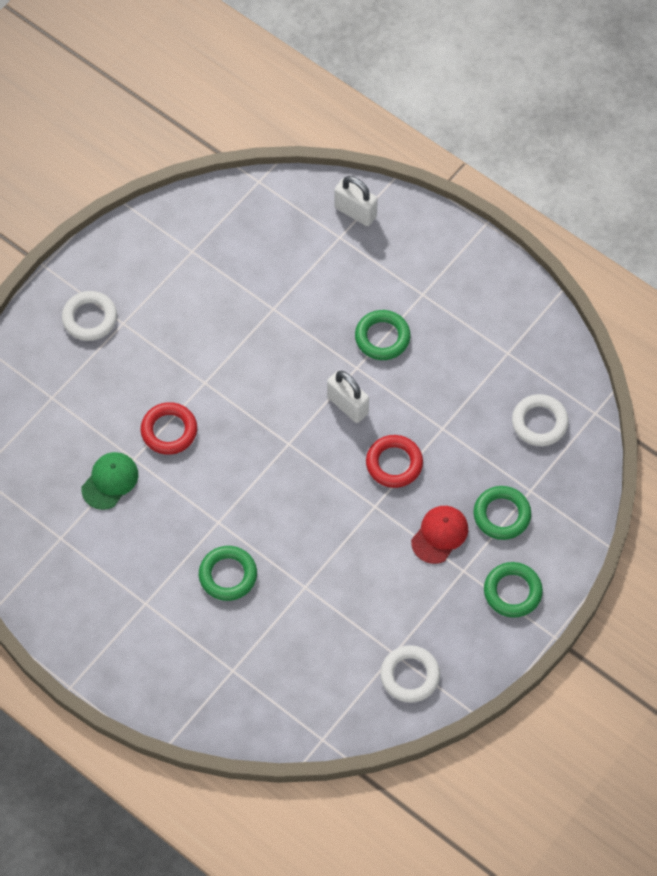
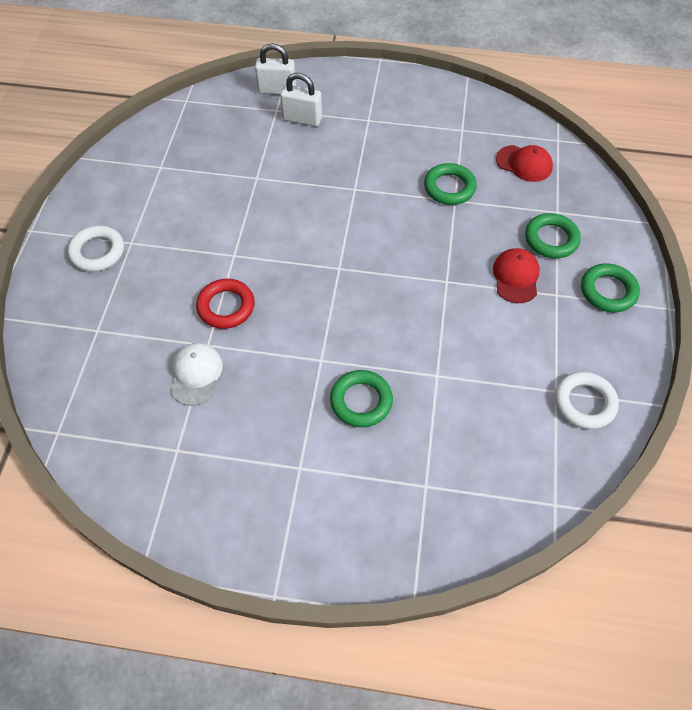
camera: 30 degrees left, 5 degrees down
green cap [82,452,138,510] -> white cap [171,343,223,406]
white padlock [327,370,369,423] -> white padlock moved to [280,73,322,126]
green ring [355,310,411,360] -> green ring moved to [424,163,477,205]
red ring [366,435,423,488] -> none
white ring [512,394,569,446] -> red cap [496,145,553,182]

